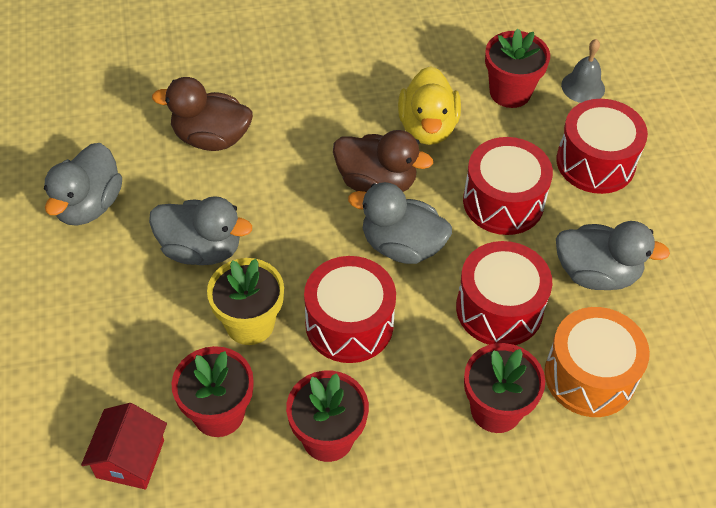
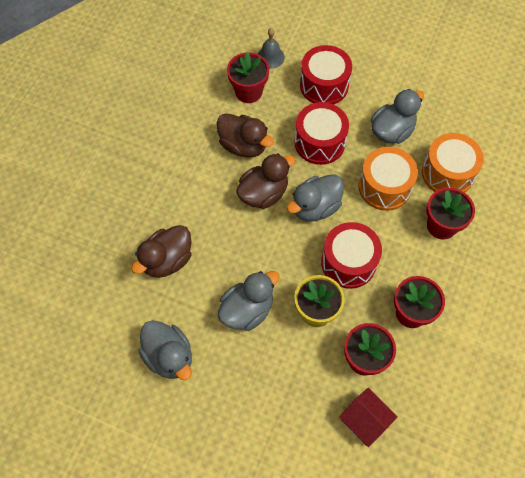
camera: 55 degrees left, 10 degrees up
yellow duck [398,66,461,145] -> brown duck [217,113,274,158]
red drum [456,241,552,345] -> orange drum [359,147,418,211]

